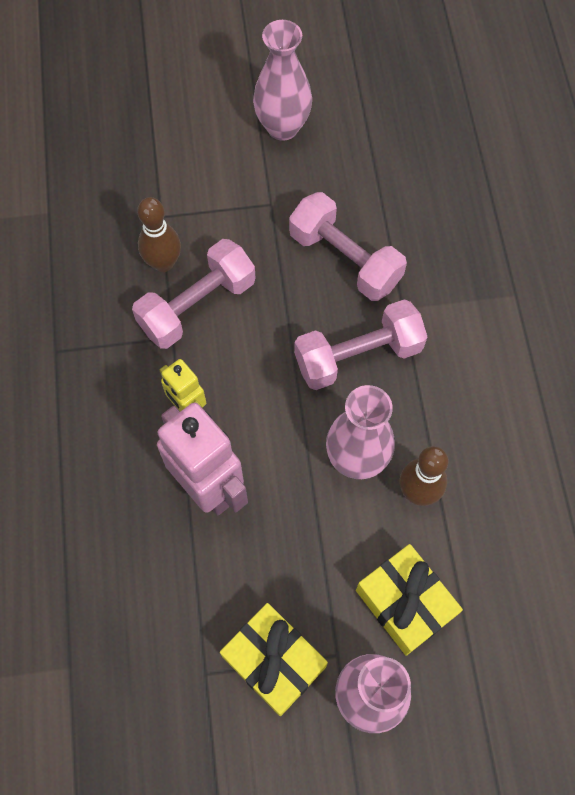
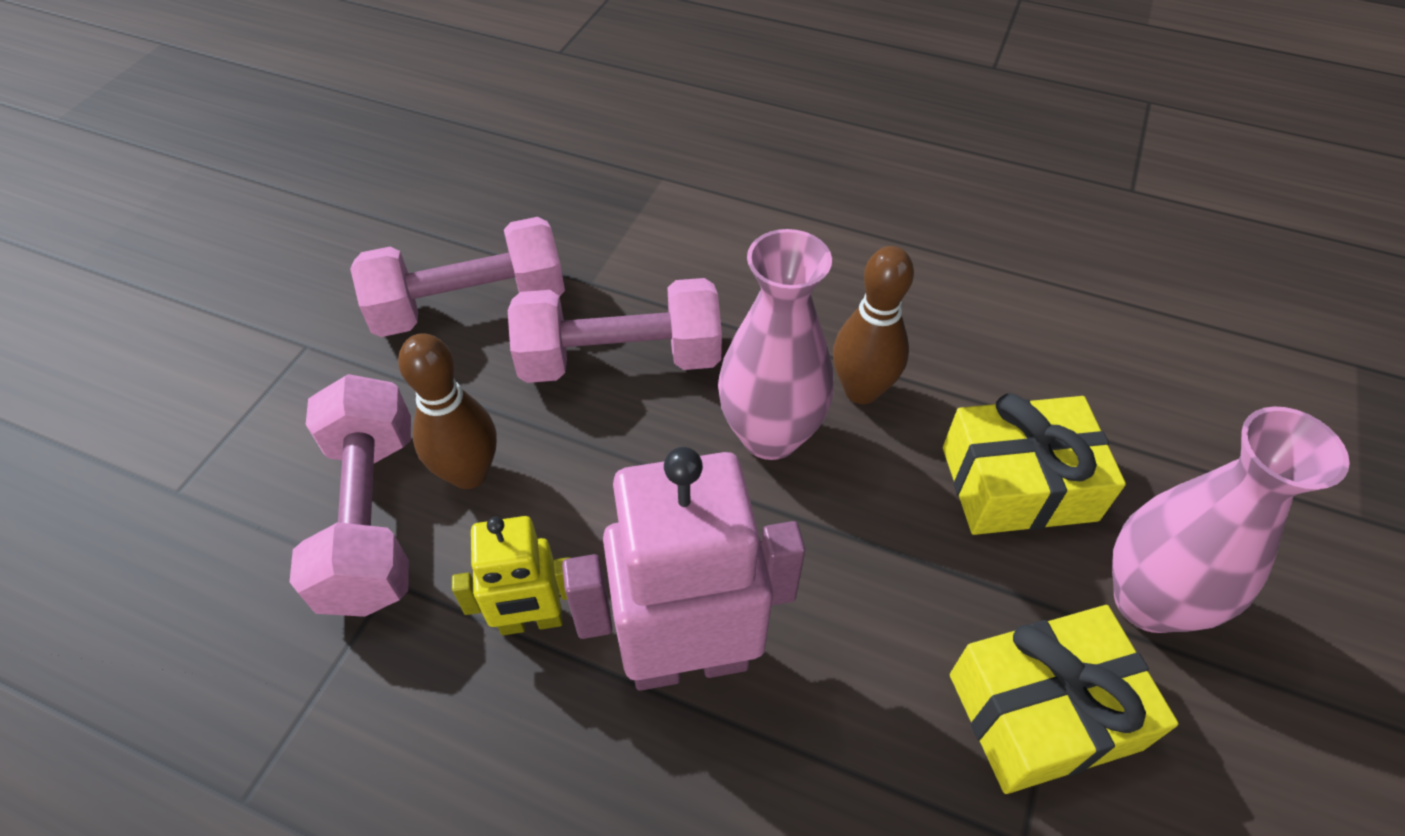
camera: 60 degrees left, 15 degrees down
brown bowling pin [137,197,181,272] -> brown bowling pin moved to [398,333,497,489]
pink vase [253,20,312,141] -> none
pink dumbbell [294,299,427,390] -> pink dumbbell turned 75 degrees clockwise [508,278,722,383]

